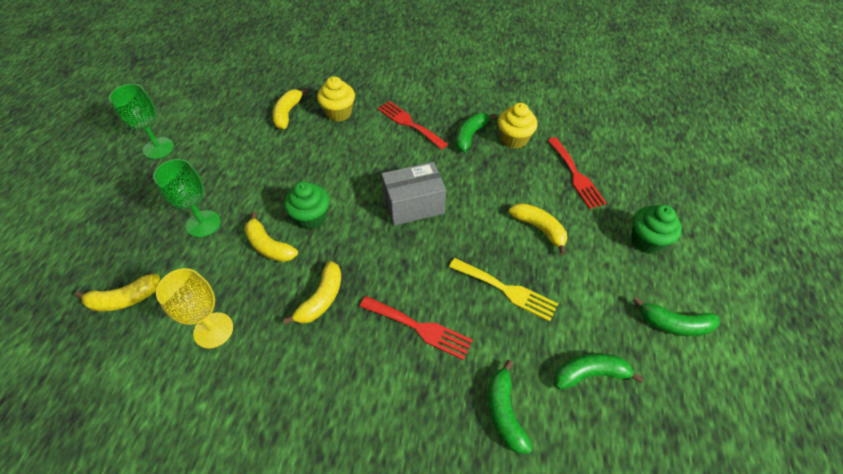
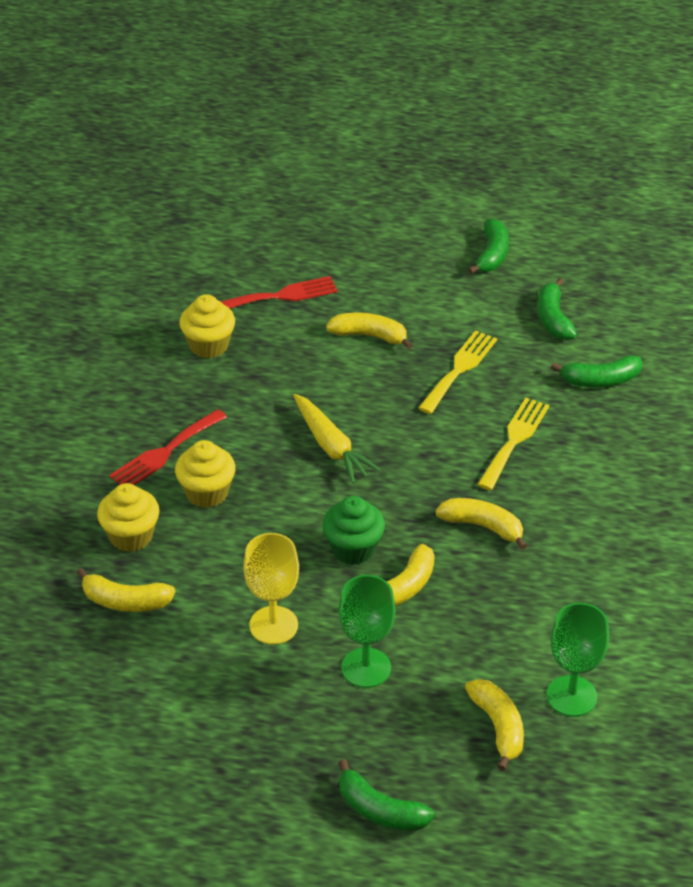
camera: 90 degrees left, 10 degrees down
green goblet [109,84,174,159] -> green goblet moved to [547,603,609,717]
yellow goblet [156,268,233,349] -> yellow goblet moved to [243,533,299,645]
red fork [360,296,473,360] -> yellow fork [477,398,549,490]
grey box [381,162,446,226] -> yellow carrot [293,394,381,483]
green banana [456,113,497,152] -> green banana moved to [338,759,435,831]
yellow banana [509,203,567,255] -> yellow banana turned 60 degrees clockwise [326,312,413,349]
green cupcake [631,205,682,253] -> none
none -> yellow cupcake [175,440,236,508]

